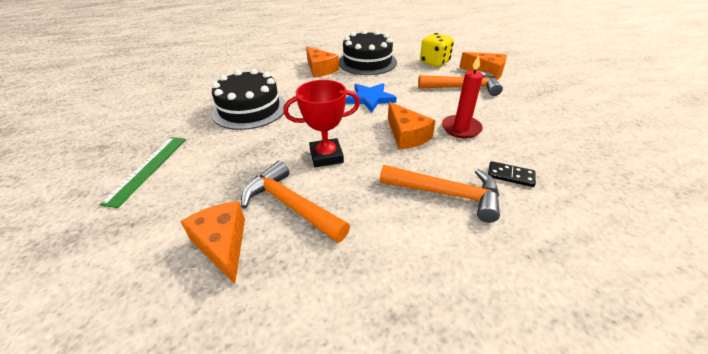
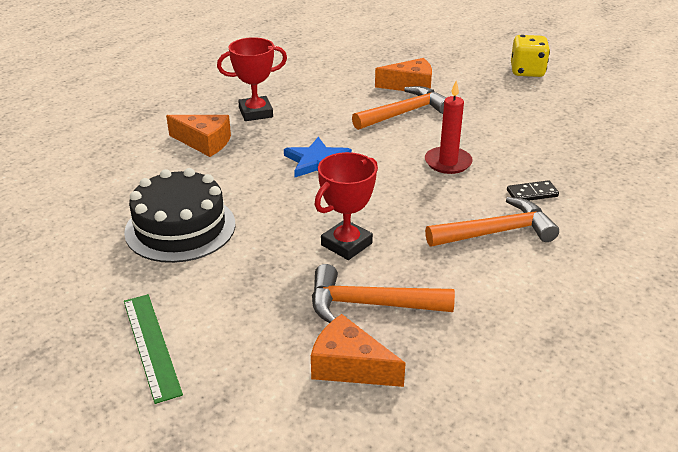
camera: 35 degrees left, 5 degrees down
black cake [339,30,397,75] -> red trophy [217,37,287,121]
orange cheese [388,102,436,150] -> none
yellow dice [420,33,454,67] -> yellow dice moved to [511,35,550,77]

